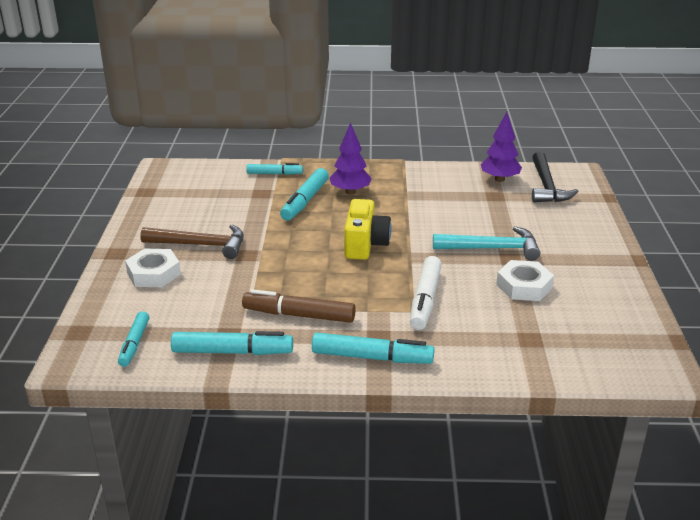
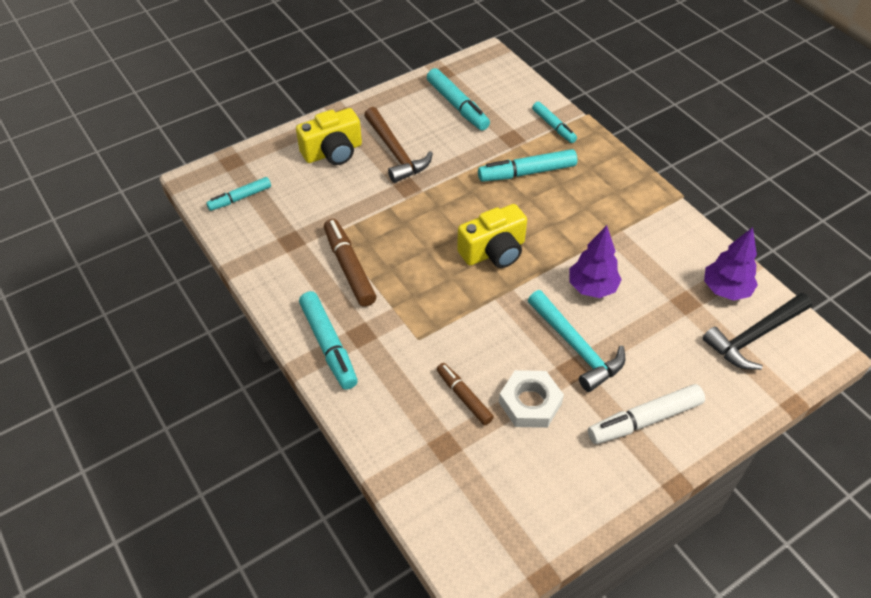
camera: 55 degrees right, 20 degrees up
white nut [125,249,181,287] -> yellow camera [296,108,362,165]
turquoise marker [171,331,293,355] -> turquoise marker moved to [427,68,490,131]
purple tree [330,122,372,195] -> purple tree moved to [569,225,622,298]
white marker [410,256,442,330] -> white marker moved to [588,384,705,444]
none -> brown marker [437,363,494,425]

